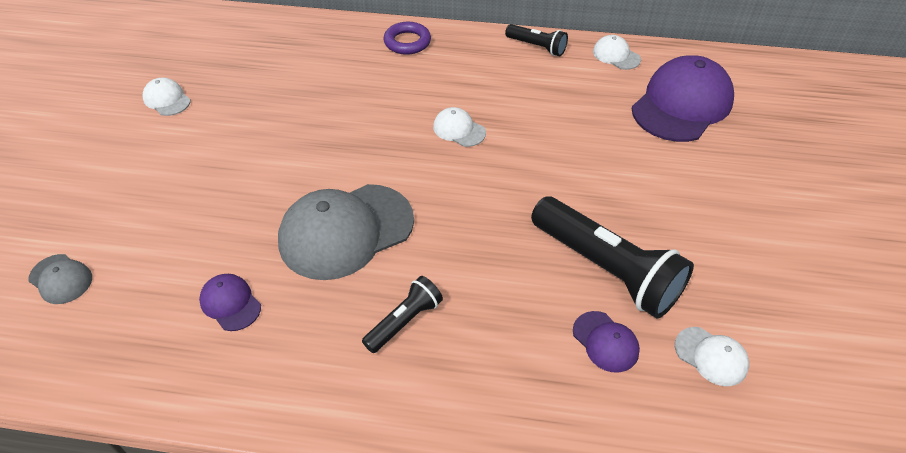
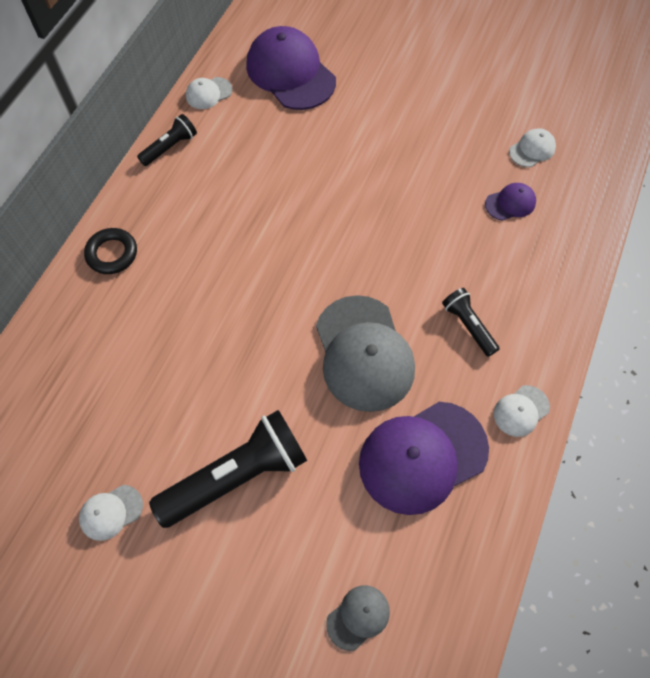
camera: 75 degrees left, 15 degrees up
purple cap [199,274,261,331] -> purple cap [359,402,489,515], size x2.17
purple ring [383,22,431,55] -> black ring [84,228,137,274]
white cap [433,107,486,147] -> white cap moved to [494,385,550,437]
black flashlight [531,196,694,318] -> black flashlight moved to [149,410,307,528]

